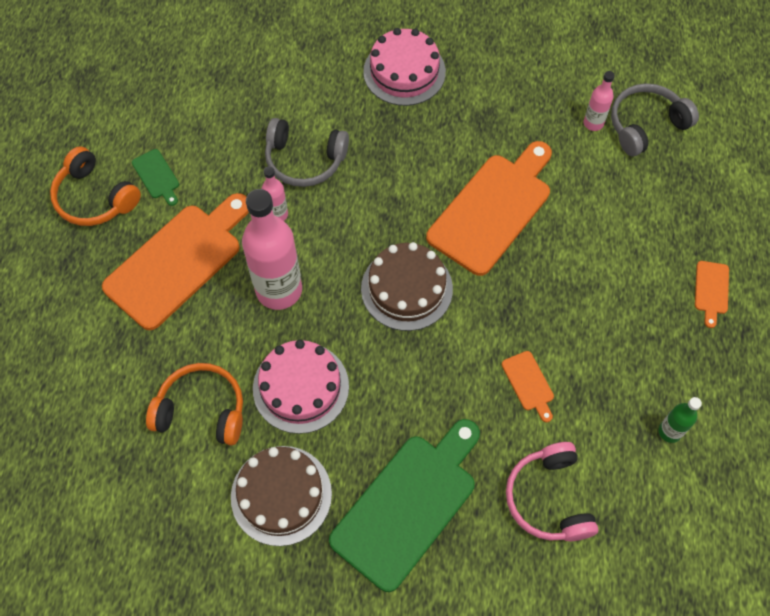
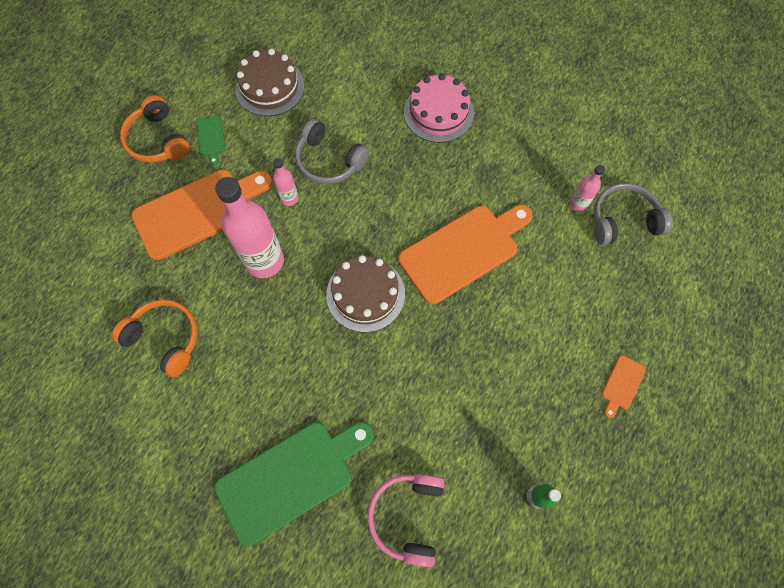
camera: 20 degrees right, 5 degrees up
brown cake [231,446,332,546] -> brown cake moved to [235,49,305,116]
pink cake [253,340,349,434] -> none
orange cutting board [502,351,554,422] -> none

